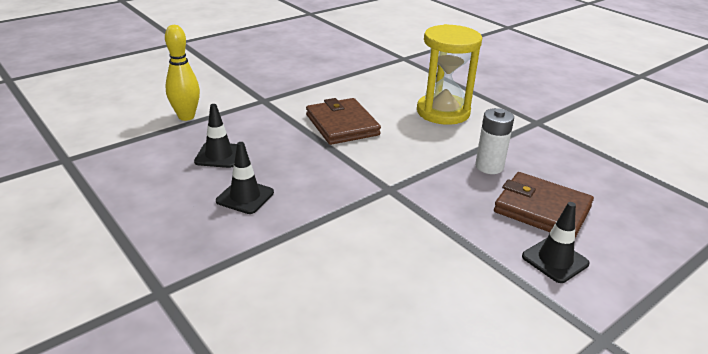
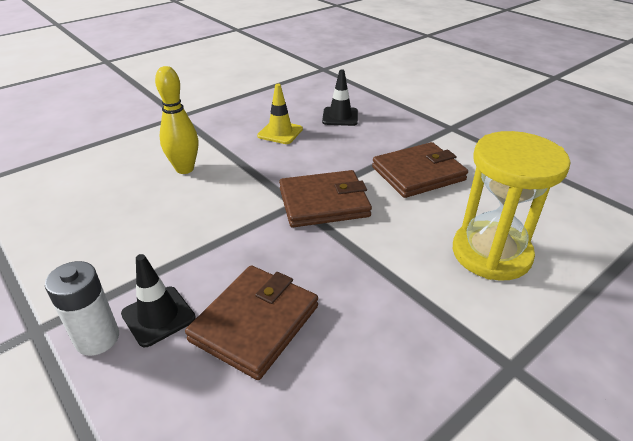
camera: 90 degrees right, 5 degrees up
yellow bowling pin [165,25,200,121] -> yellow bowling pin moved to [155,66,198,174]
black traffic cone [216,142,274,214] -> yellow traffic cone [257,84,303,144]
white battery [475,108,514,174] -> white battery moved to [45,261,119,356]
none -> brown wallet [279,170,372,227]

